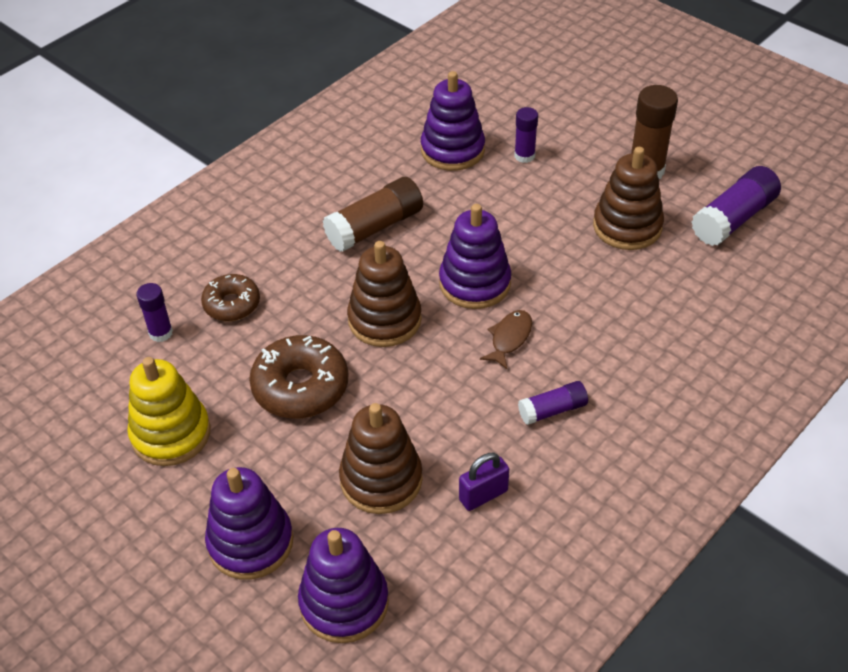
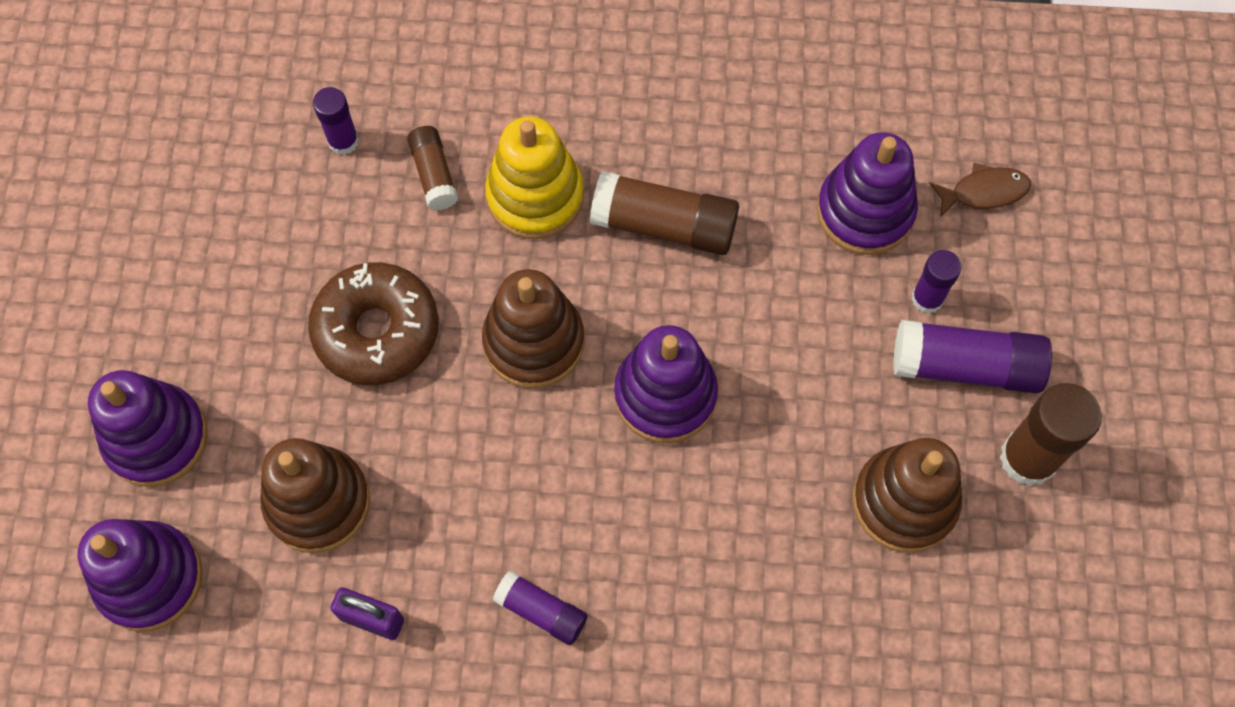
camera: 50 degrees right, 20 degrees up
yellow stacking toy [127,357,210,466] -> yellow stacking toy moved to [485,116,584,239]
brown donut [201,274,260,321] -> brown glue stick [407,126,458,211]
brown fish [480,310,532,370] -> brown fish moved to [929,163,1031,217]
purple glue stick [691,166,781,246] -> purple glue stick moved to [893,320,1052,394]

